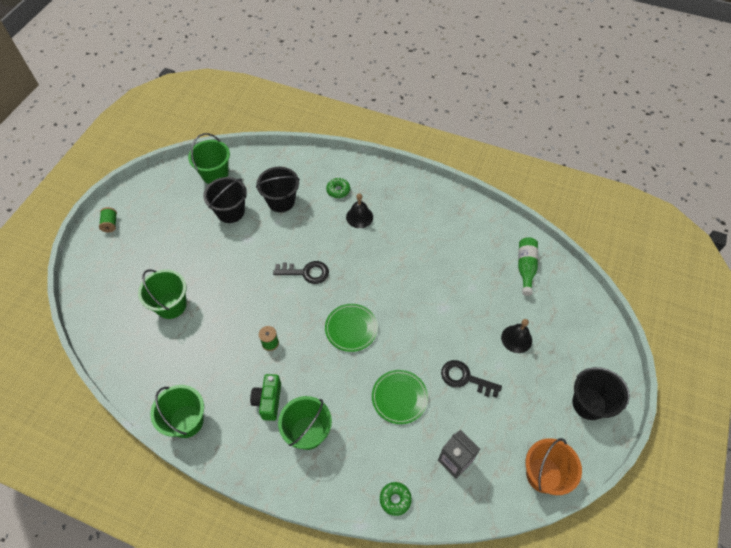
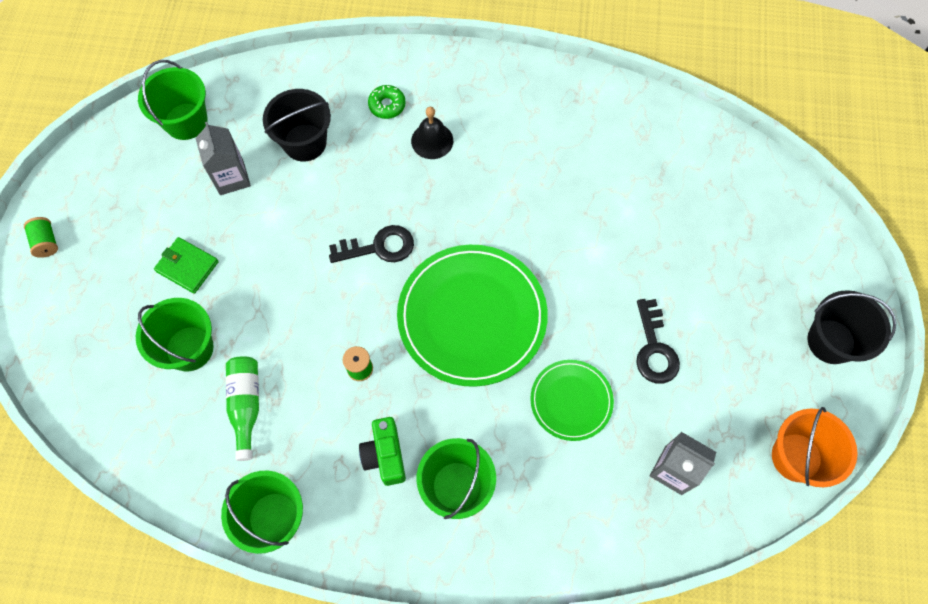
camera: 15 degrees left, 10 degrees up
black bucket [203,177,247,223] -> grey carton [195,122,251,195]
green plate [325,304,378,352] -> green plate [397,245,548,387], size x1.87
green donut [380,482,412,516] -> none
black key [441,360,502,398] -> black key turned 105 degrees counterclockwise [636,299,680,384]
black bell [501,319,532,353] -> none
green bottle [518,237,538,296] -> green bottle moved to [226,357,259,461]
none -> green wallet [154,237,219,294]

